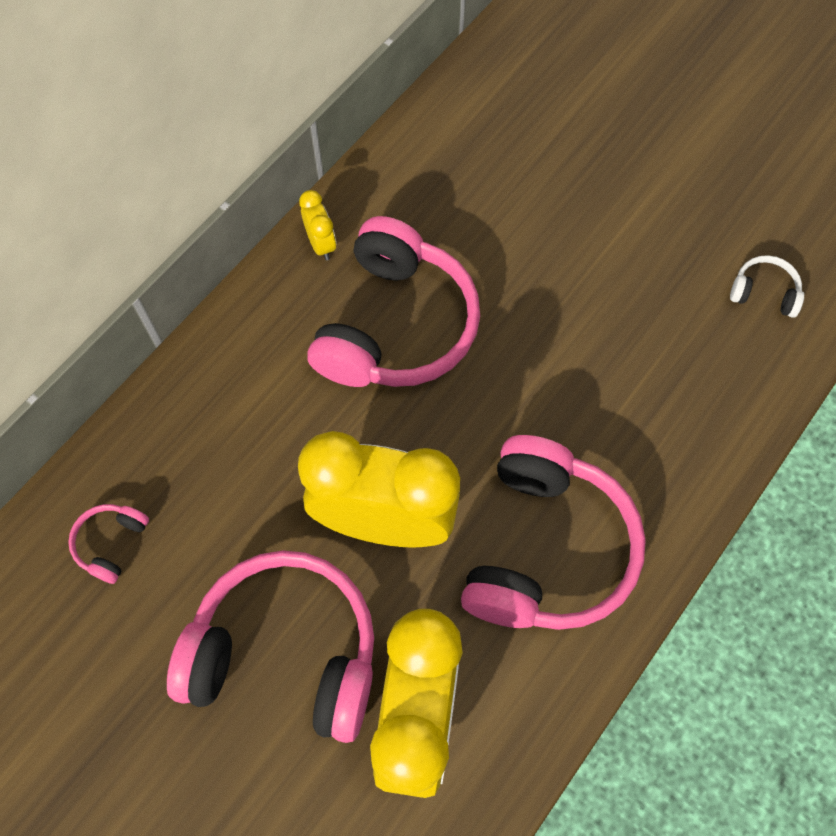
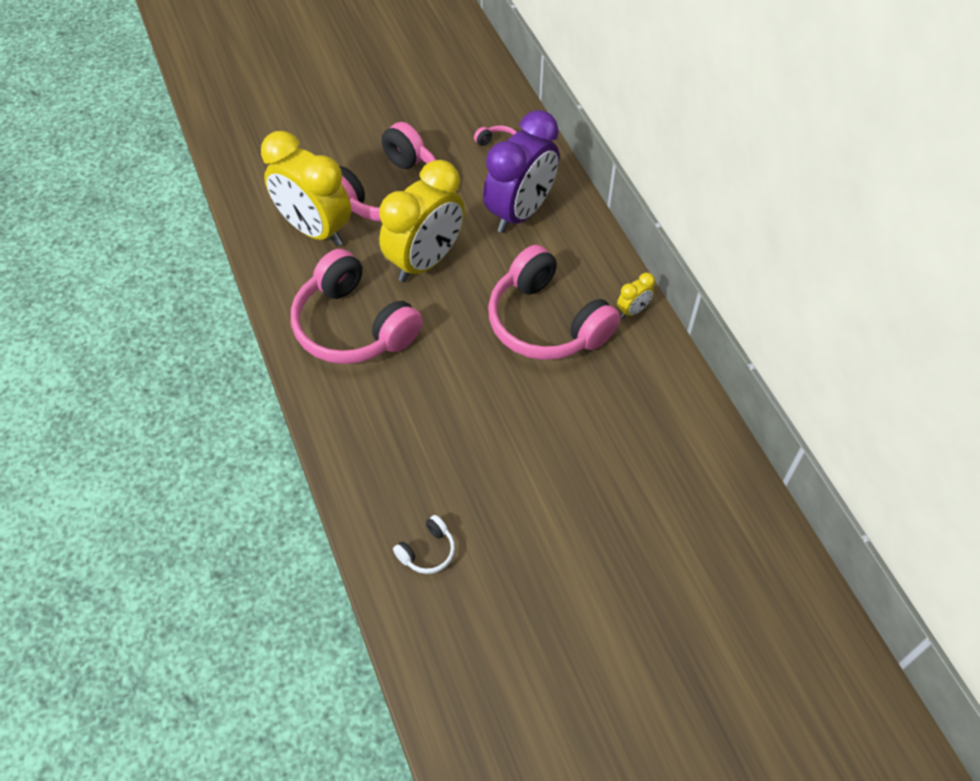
camera: 120 degrees right, 10 degrees down
yellow clock [299,190,336,260] -> yellow clock turned 45 degrees counterclockwise [617,273,655,318]
none -> purple clock [483,110,559,233]

